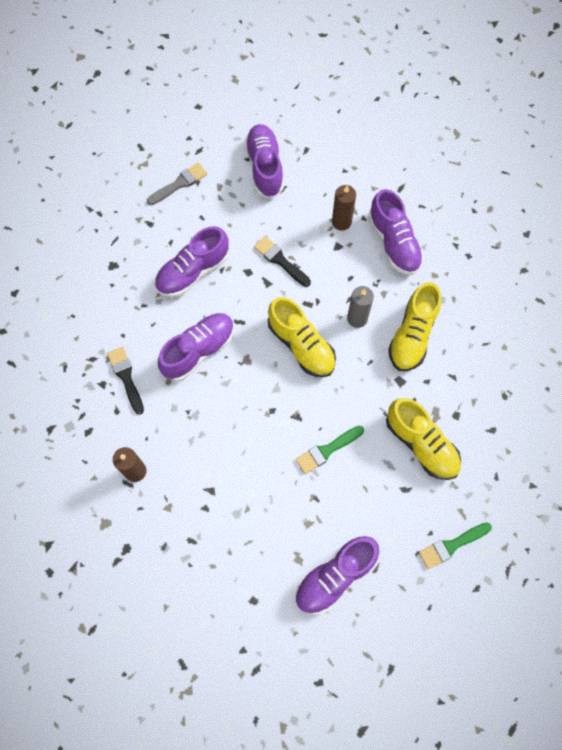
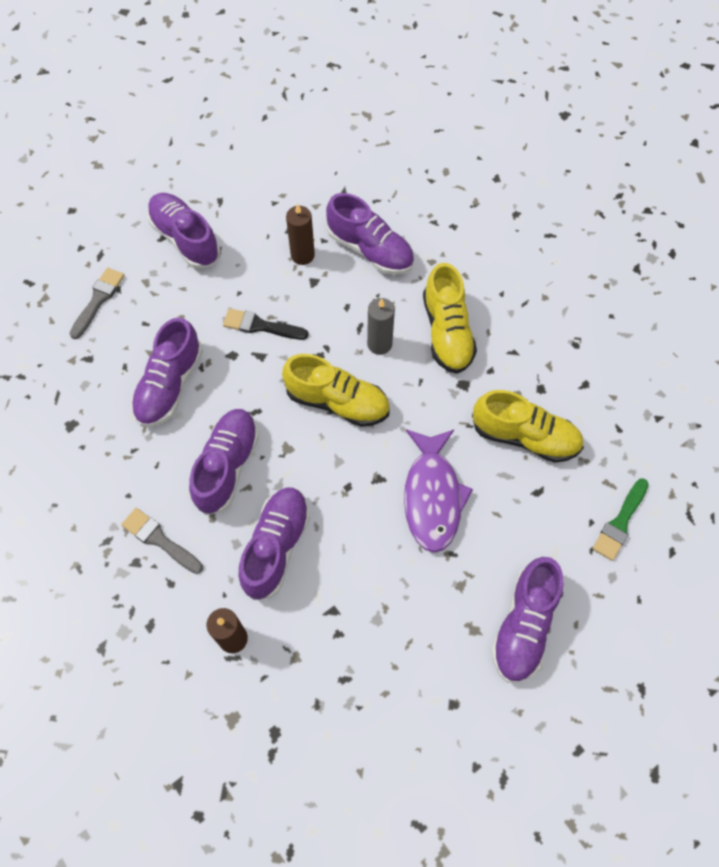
camera: 30 degrees left, 5 degrees down
black brush [107,347,144,415] -> grey brush [121,508,203,574]
green brush [296,426,364,474] -> purple fish [404,429,473,553]
none -> purple shoe [239,487,310,600]

